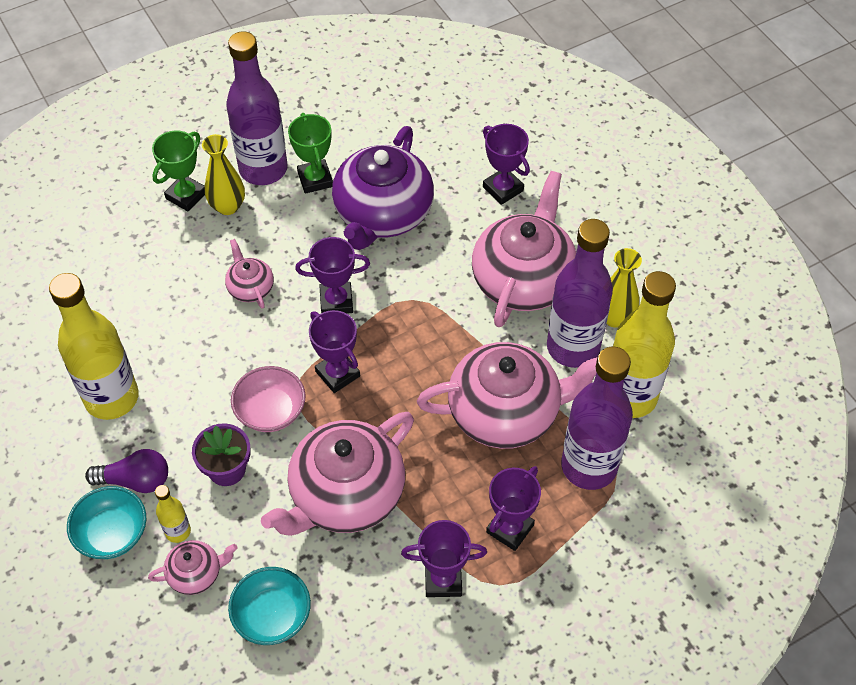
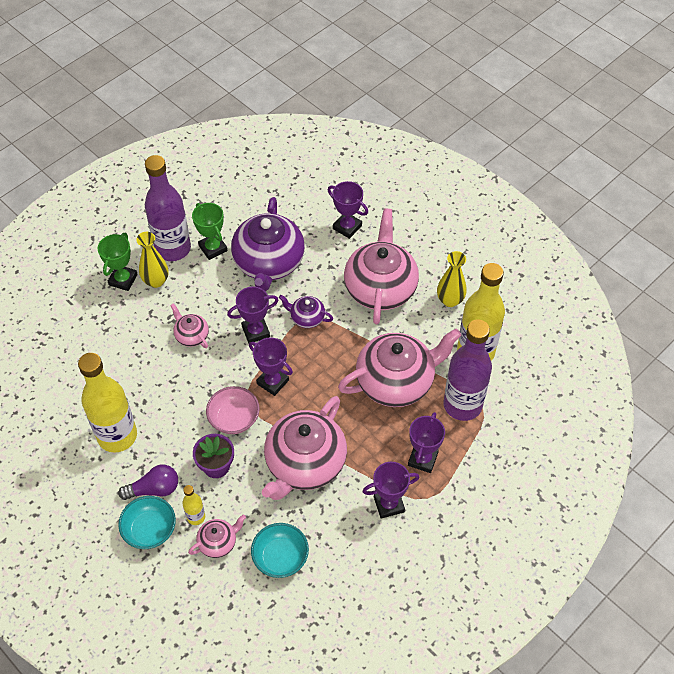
camera: 15 degrees left, 0 degrees up
purple bottle [547,219,613,368] -> none
none -> purple teapot [279,295,333,328]

